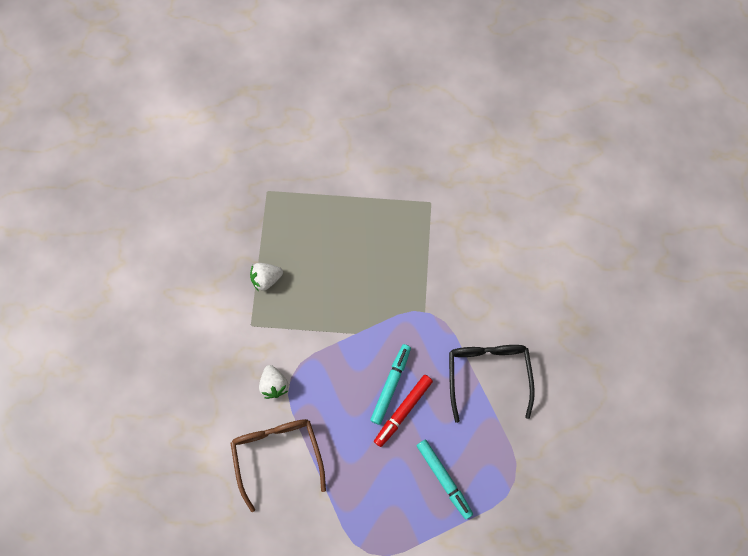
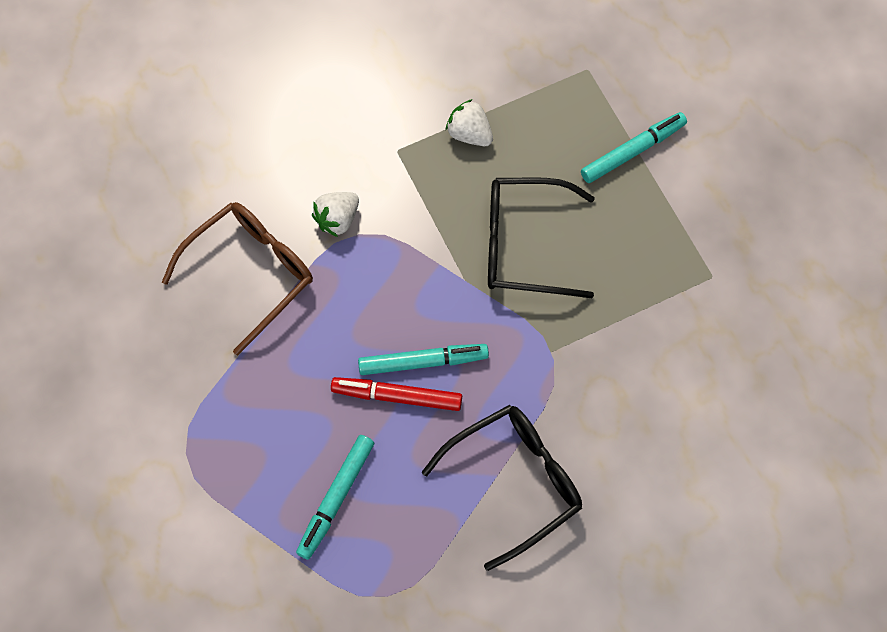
camera: 60 degrees right, 5 degrees down
none -> black glasses [488,177,595,298]
none -> turquoise marker [581,112,687,183]

